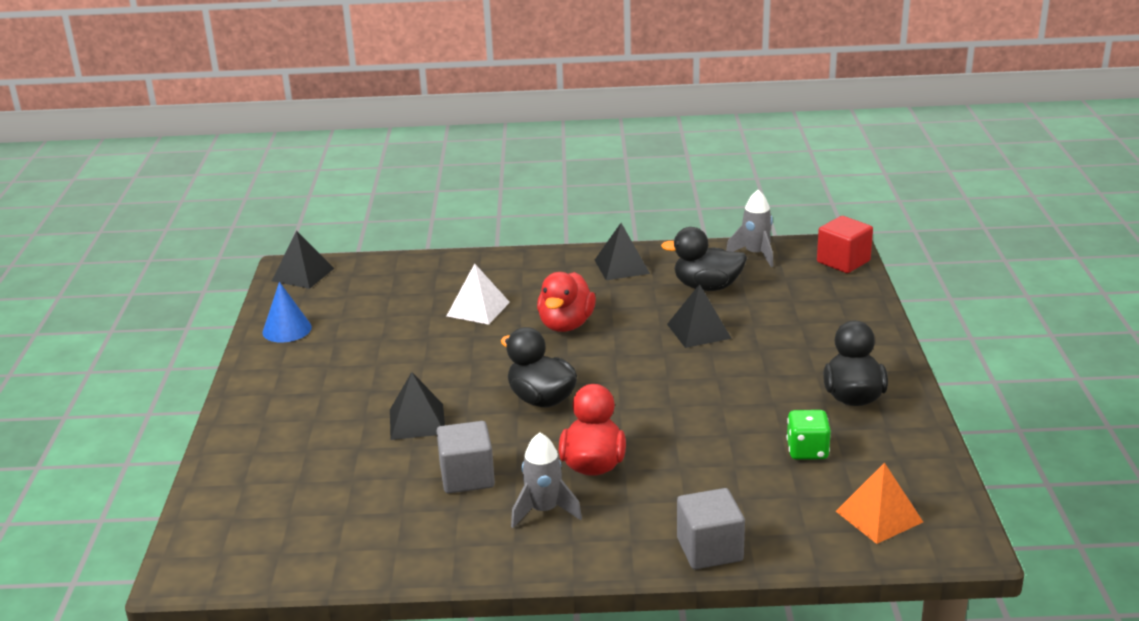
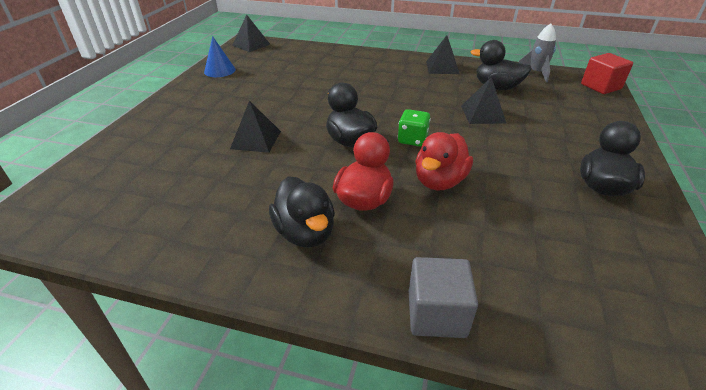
camera: 15 degrees right, 10 degrees up
grey cube [436,421,495,493] -> none
white pyramid [447,264,510,325] -> none
grey rocket [511,433,582,528] -> black duck [269,176,335,248]
red duck [537,272,596,332] -> red duck moved to [415,132,473,190]
green dice [787,410,831,460] -> green dice moved to [398,109,431,147]
orange pyramid [836,462,923,544] -> none

